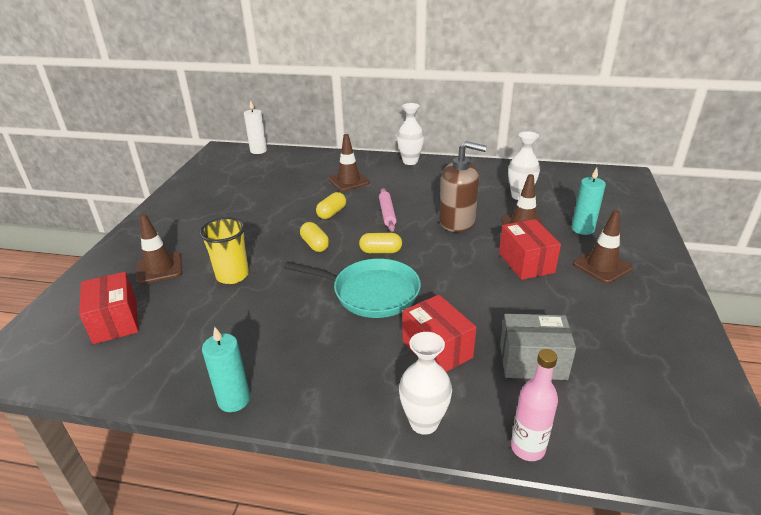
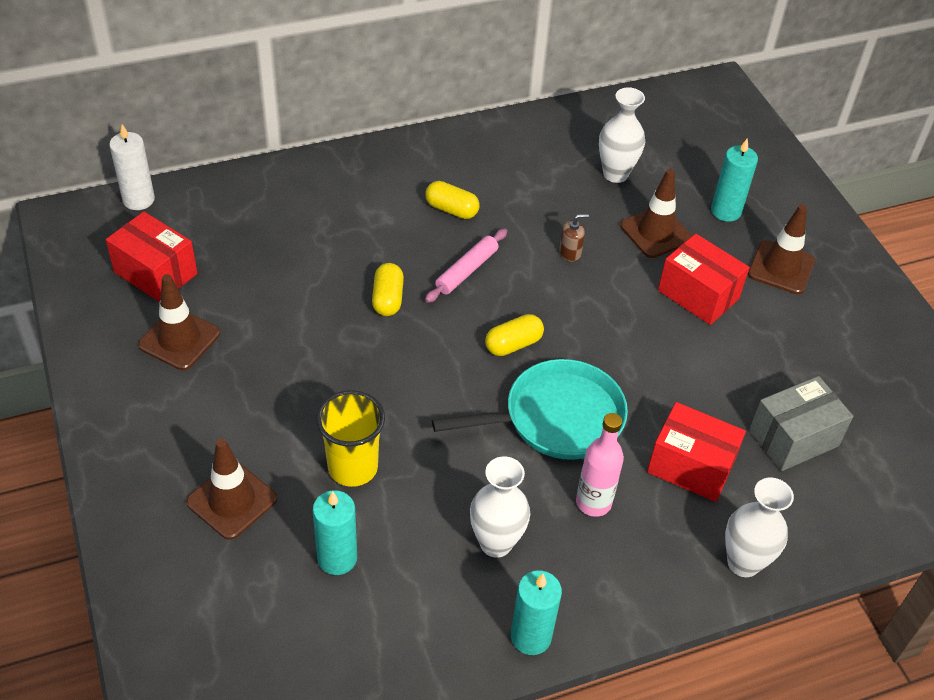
camera: 35 degrees left, 15 degrees up
red box [79,272,139,344] -> red box moved to [106,212,197,302]
yellow capsule [300,222,329,252] -> yellow capsule moved to [425,181,479,219]
brown traffic cone [328,134,370,191] -> brown traffic cone moved to [138,274,220,370]
pink rolling pin [379,188,397,232] -> pink rolling pin turned 75 degrees clockwise [425,229,507,303]
white vase [397,103,424,165] -> white vase moved to [470,457,530,558]
brown soap dispenser [439,141,487,232] -> brown soap dispenser [559,214,589,262], size x0.41
pink bottle [511,349,558,461] -> pink bottle moved to [576,413,624,517]
none -> turquoise candle [312,490,357,575]

